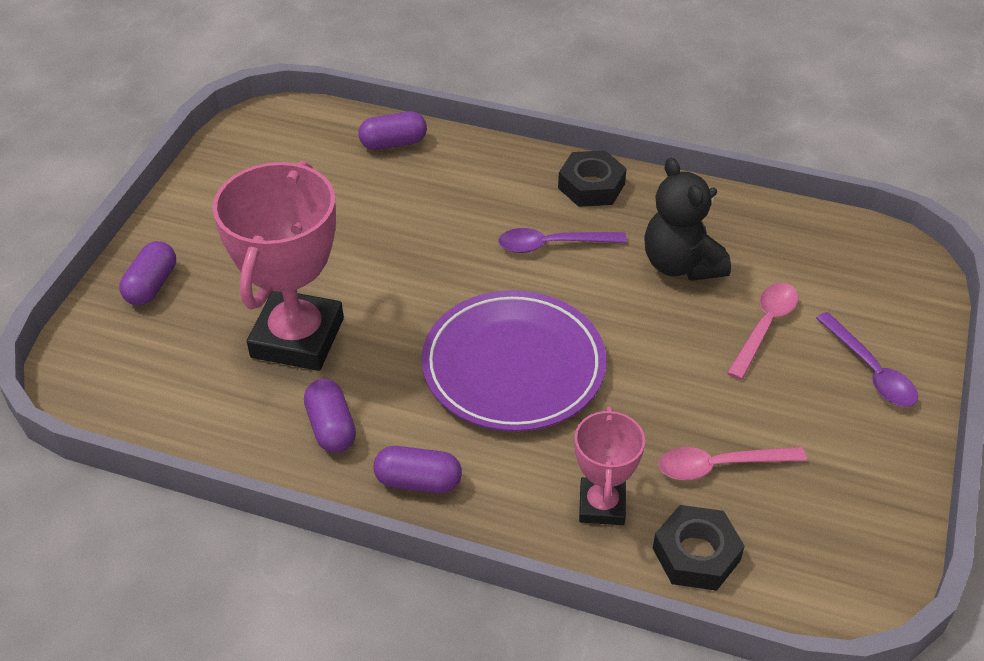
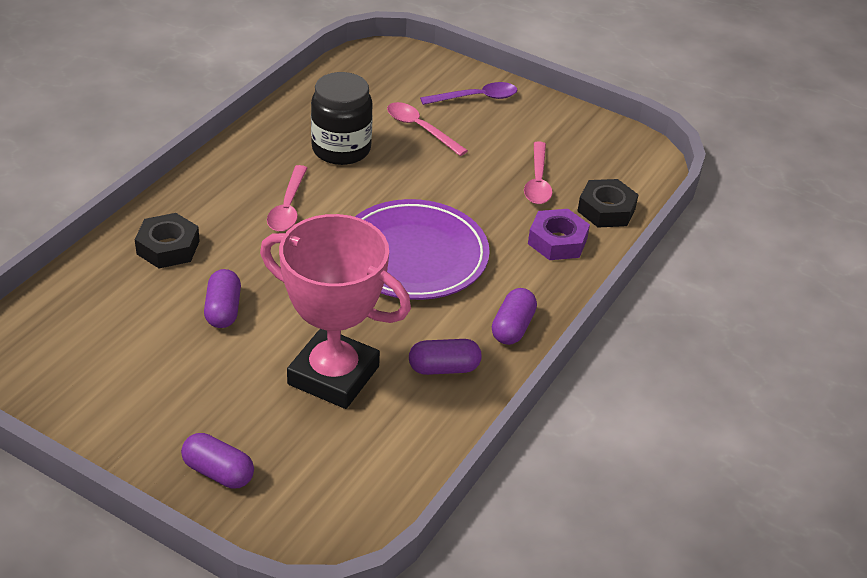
camera: 80 degrees left, 5 degrees down
purple capsule [358,112,427,150] -> purple capsule moved to [204,269,241,328]
purple spoon [498,228,627,253] -> pink spoon [267,165,307,232]
black nut [558,150,627,207] -> black nut moved to [135,213,200,268]
pink trophy [575,406,645,525] -> purple nut [528,209,590,260]
black teddy bear [644,158,731,281] -> black jar [311,72,373,165]

